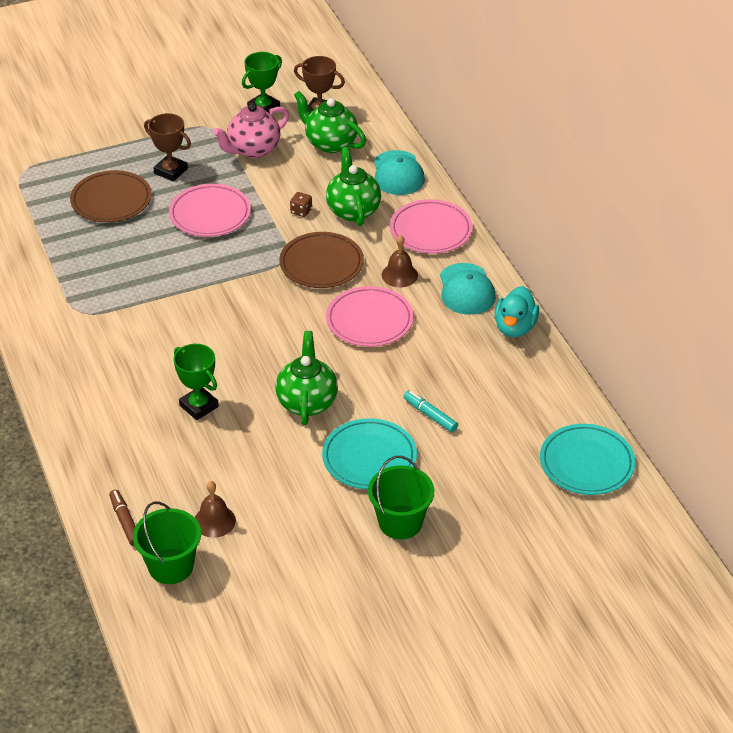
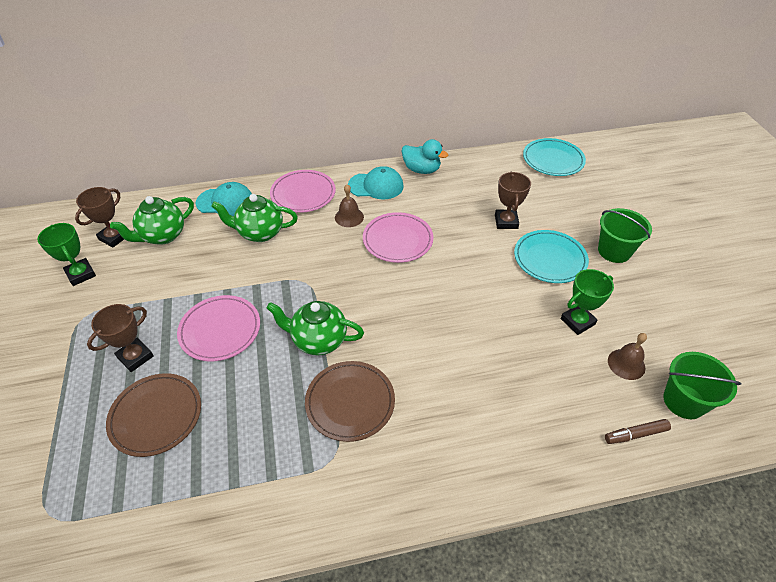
camera: 80 degrees left, 5 degrees up
green trophy [174,344,219,420] -> green trophy moved to [561,269,614,335]
pink teapot [213,103,289,158] -> none
green teapot [275,331,338,425] -> green teapot moved to [266,301,364,355]
brown plate [279,232,364,288] -> brown plate moved to [305,361,395,442]
brown dice [290,192,312,217] -> none
turquoise marker [404,391,458,432] -> brown trophy [495,172,531,229]

